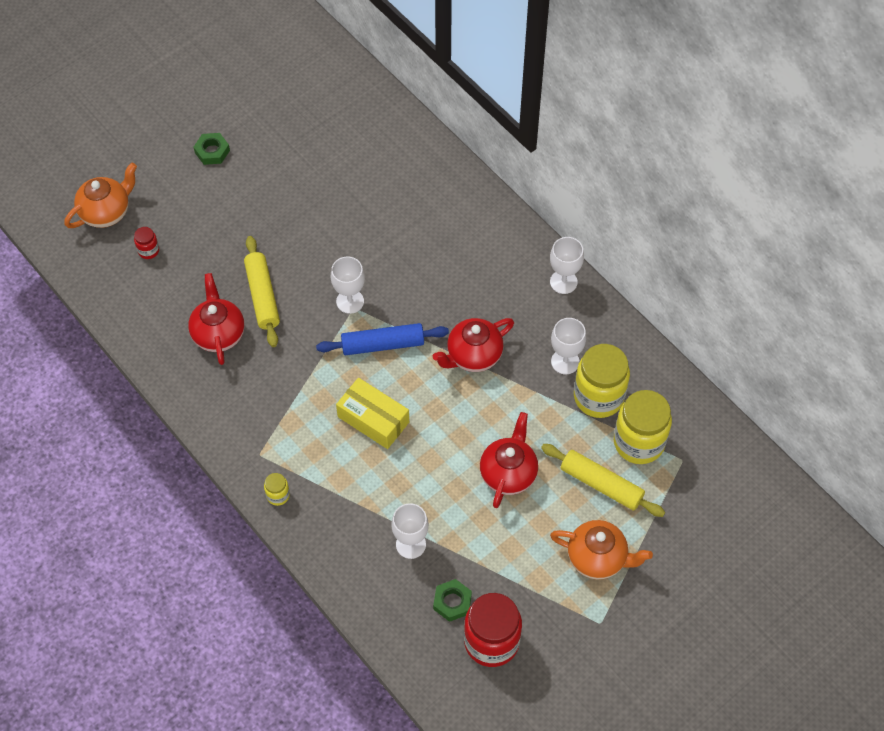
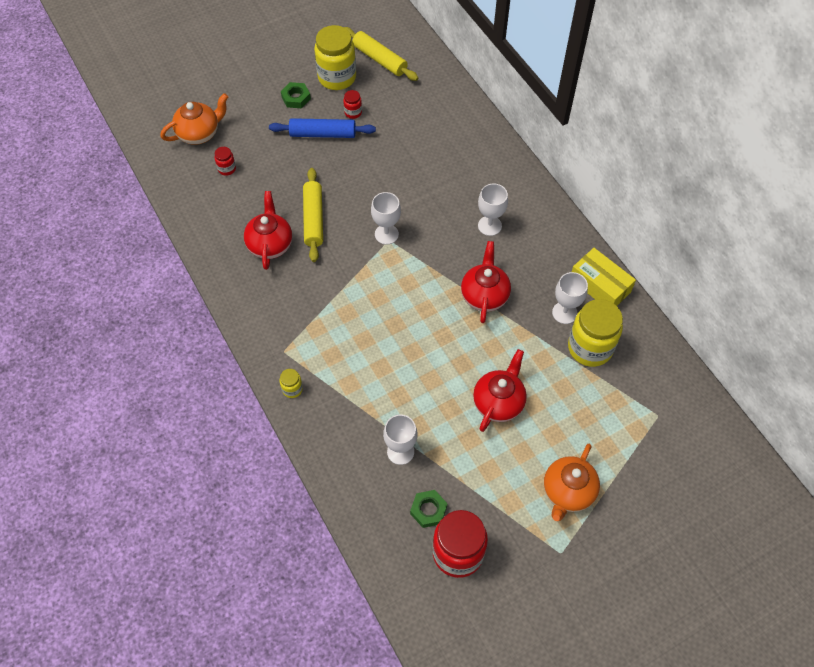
camera: 10 degrees right, 0 degrees up
blue rolling pin [316,323,449,355] -> blue rolling pin moved to [269,118,376,138]
yellow box [336,378,409,449] -> yellow box moved to [572,248,636,306]
red teapot [433,318,514,372] -> red teapot turned 120 degrees clockwise [461,241,511,323]
yellow rolling pin [541,444,665,517] -> yellow rolling pin moved to [344,27,418,81]
white goblet [550,237,584,294] -> white goblet moved to [478,183,508,236]
orange teapot [550,520,653,580] -> orange teapot turned 90 degrees clockwise [544,444,600,521]
yellow jar [614,390,672,464] -> yellow jar moved to [314,25,356,90]
none -> red jar [343,90,362,119]

